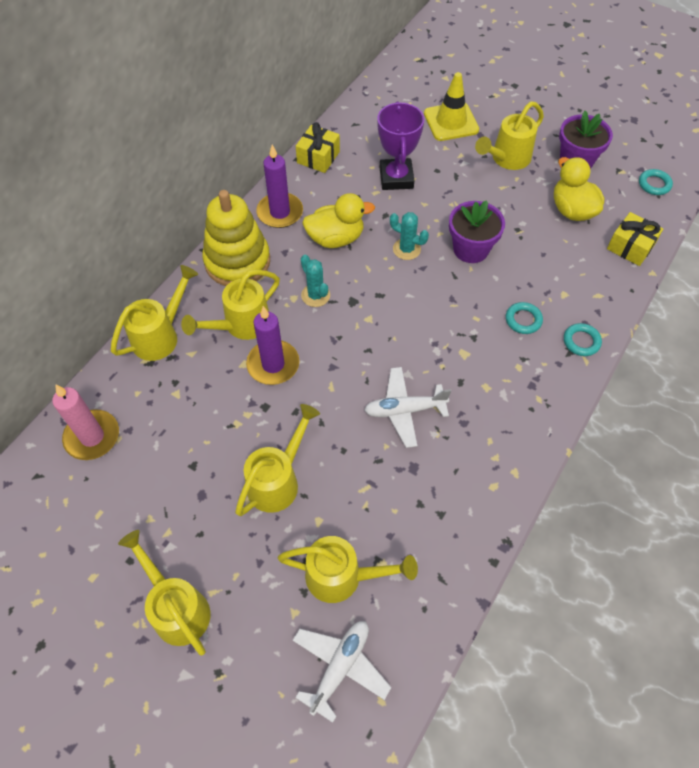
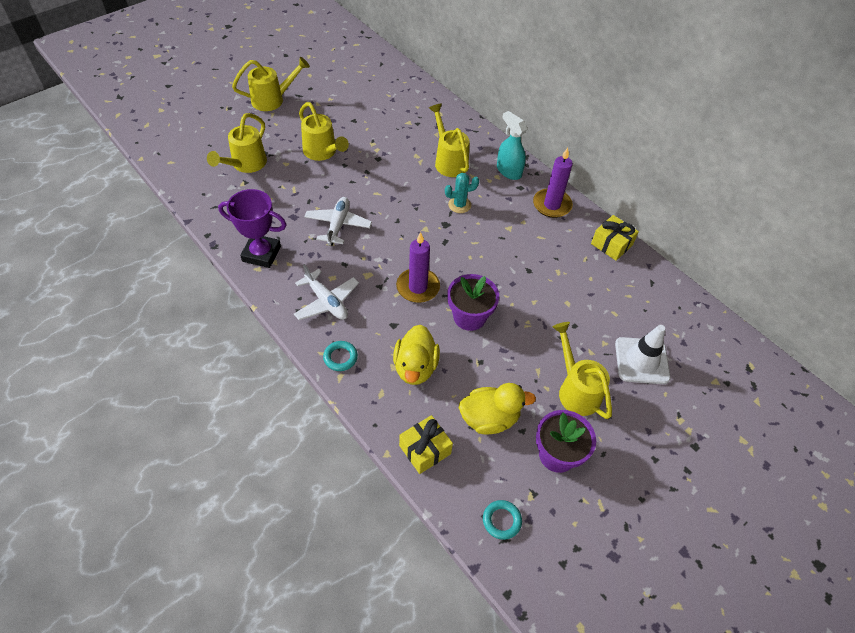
camera: 105 degrees right, 5 degrees down
pink candle [52,385,119,460] -> none
yellow watering can [111,265,198,361] -> none
yellow stacking toy [202,190,270,286] -> turquoise spray bottle [497,111,527,180]
purple candle [246,306,299,385] -> purple candle moved to [396,232,440,303]
white plane [292,621,391,723] -> white plane moved to [294,264,359,320]
yellow duck [302,193,375,248] -> yellow duck moved to [393,325,440,385]
purple trophy [378,101,424,190] -> purple trophy moved to [218,189,287,268]
turquoise cactus [390,212,429,260] -> none
yellow traffic cone [424,72,479,141] -> white traffic cone [615,325,671,384]
turquoise ring [506,302,543,334] -> none

